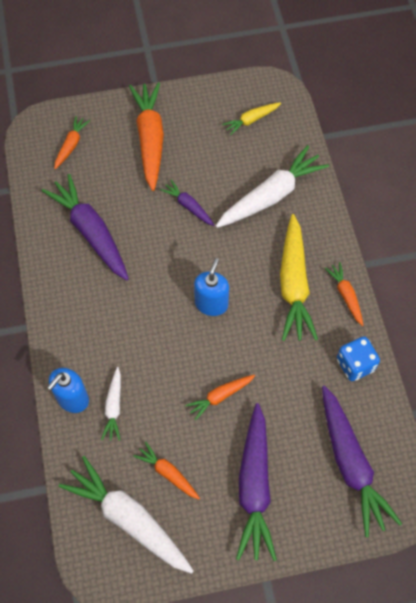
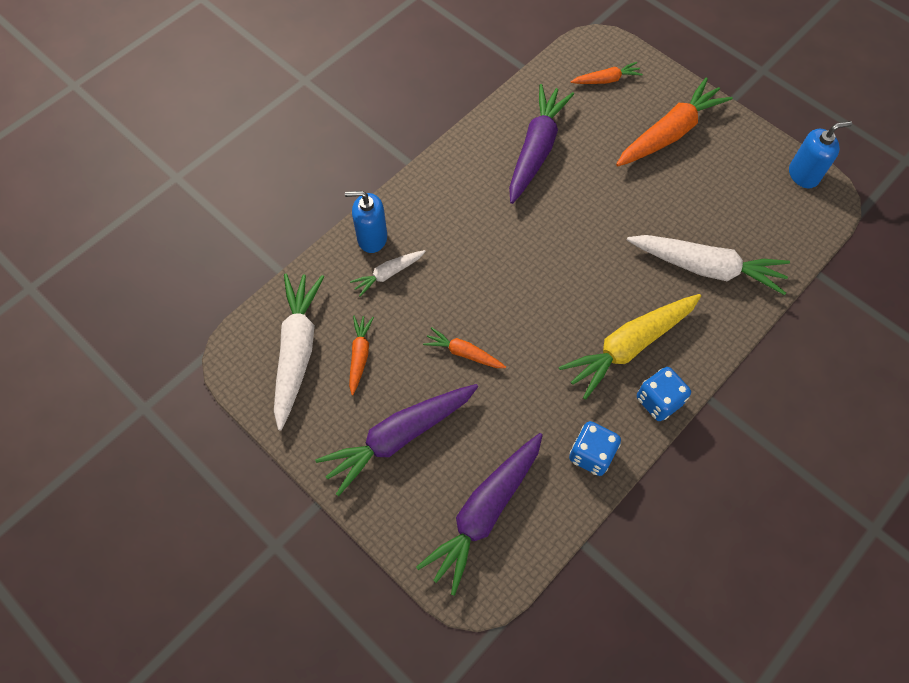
camera: 55 degrees right, 0 degrees up
purple carrot [160,180,214,226] -> none
blue soap dispenser [194,258,229,316] -> blue soap dispenser moved to [789,121,852,188]
yellow carrot [222,102,281,136] -> none
orange carrot [325,262,364,326] -> blue dice [637,367,691,421]

